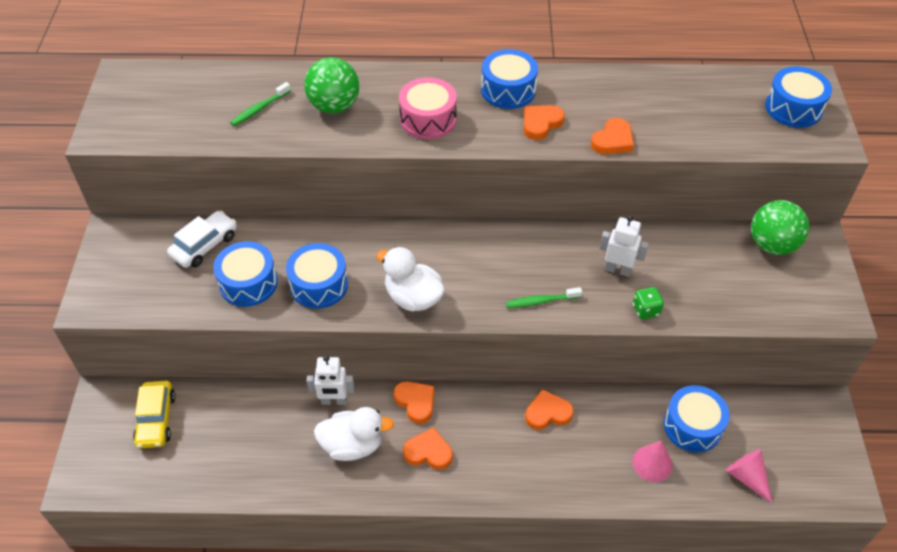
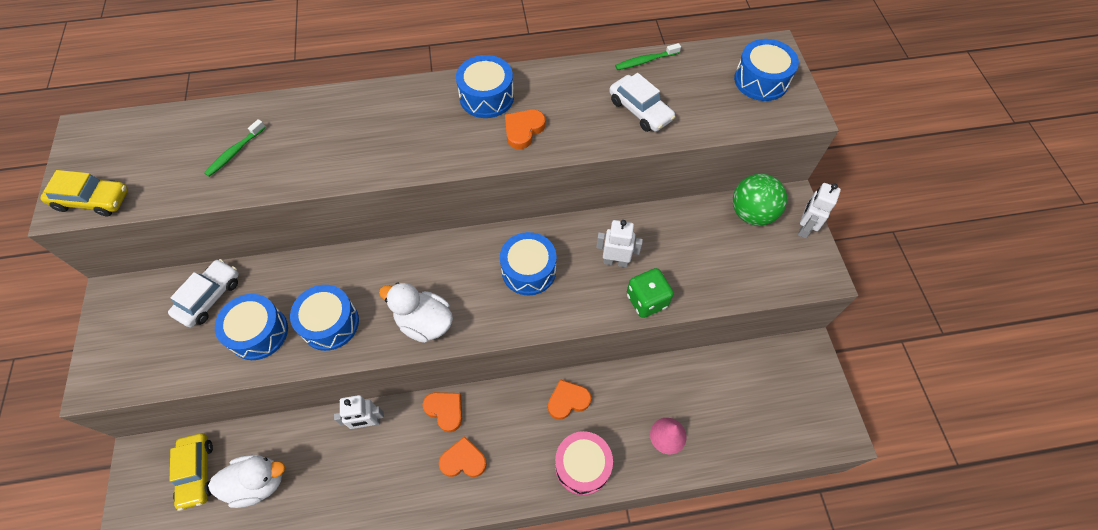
camera: 10 degrees left, 10 degrees up
green ball [304,57,360,114] -> none
white duck [314,407,394,461] -> white duck moved to [208,455,285,508]
pink drum [399,77,457,139] -> pink drum moved to [555,431,613,495]
green toothbrush [506,287,582,308] -> green toothbrush moved to [615,43,681,70]
orange heart [591,118,634,154] -> none
green dice [633,287,664,319] -> green dice [627,268,674,318], size x1.55
blue drum [664,385,730,453] -> blue drum moved to [500,232,557,295]
pink cone [726,449,773,504] -> none
none -> yellow car [40,170,128,216]
none -> white car [609,73,675,132]
none -> white robot [798,183,841,238]

